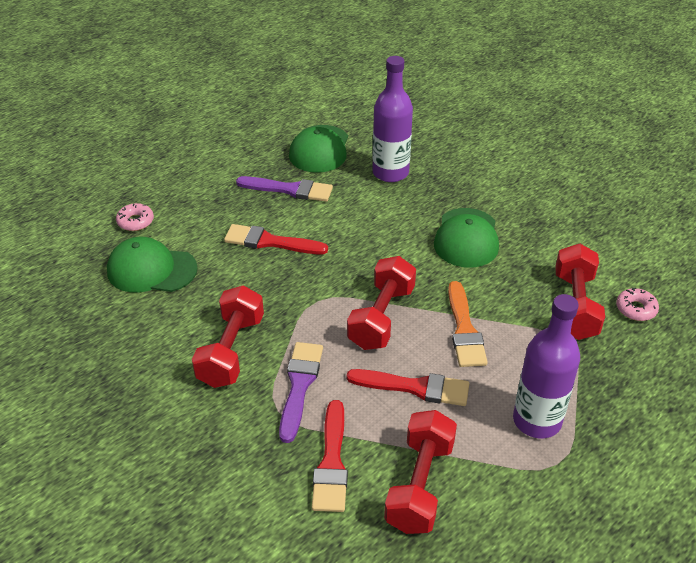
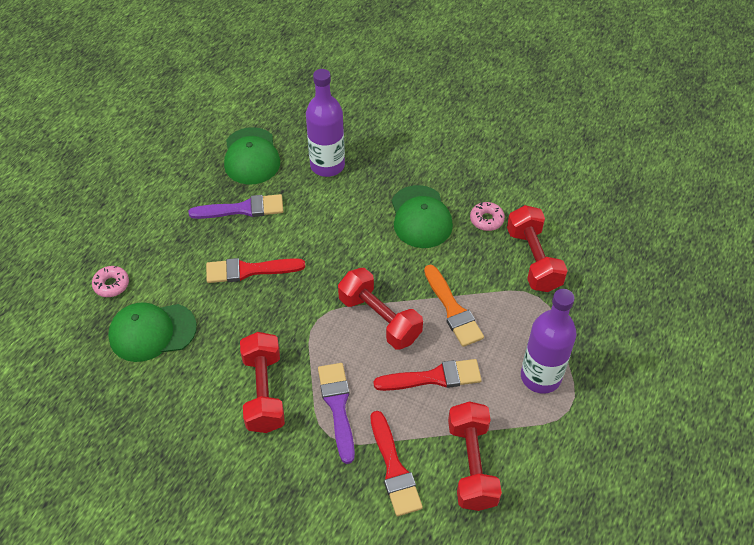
camera: 20 degrees left, 10 degrees up
red dumbbell [347,256,416,350] -> red dumbbell turned 45 degrees counterclockwise [338,268,423,350]
pink donut [616,288,659,321] -> pink donut moved to [470,202,505,231]

